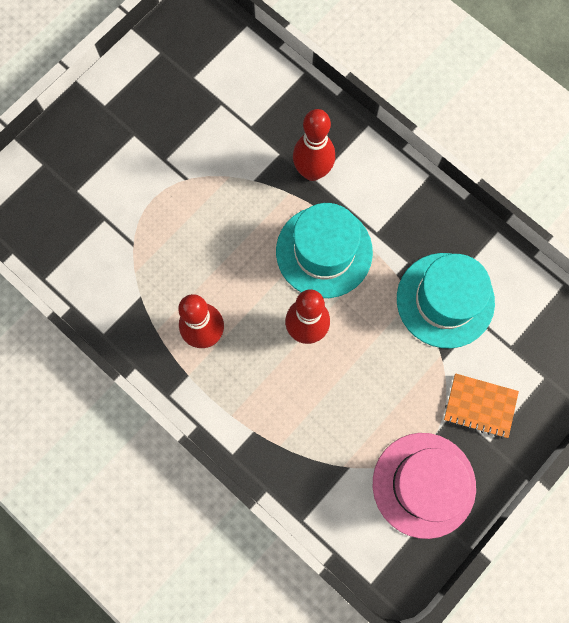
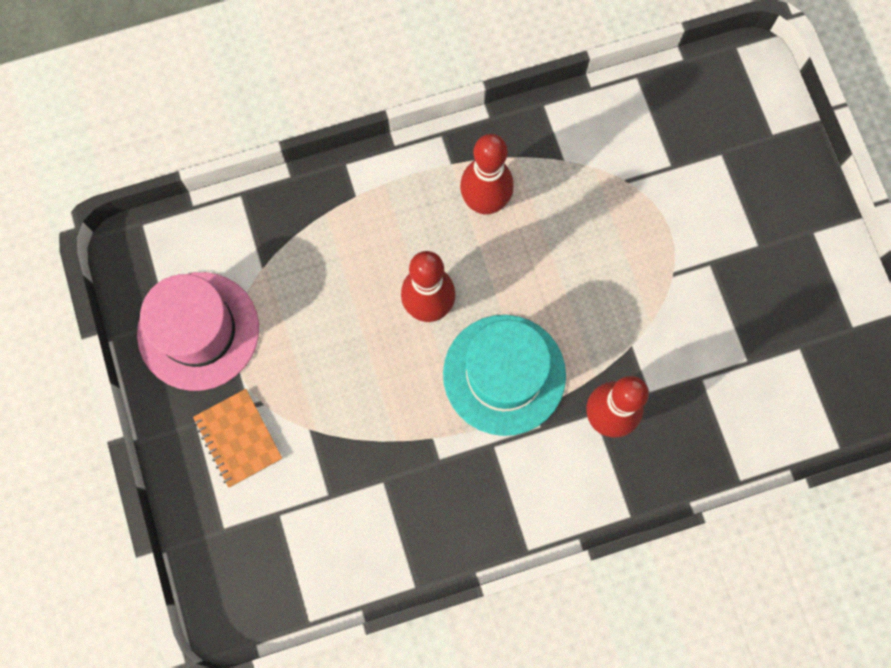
camera: 120 degrees right, 0 degrees up
turquoise hat [397,253,495,348] -> none
orange notebook [444,373,519,438] -> orange notebook turned 75 degrees counterclockwise [193,389,282,487]

